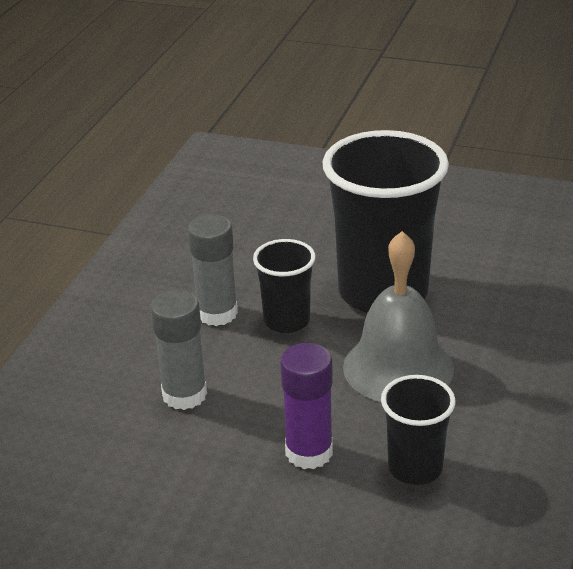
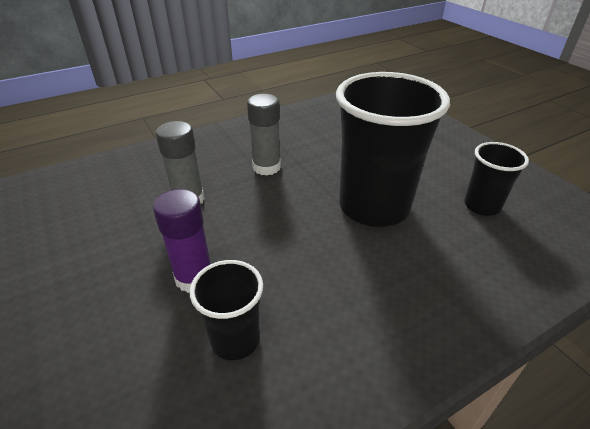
camera: 40 degrees right, 5 degrees up
black cup [253,239,316,333] -> black cup moved to [464,142,529,216]
grey bell [343,231,454,402] -> none

